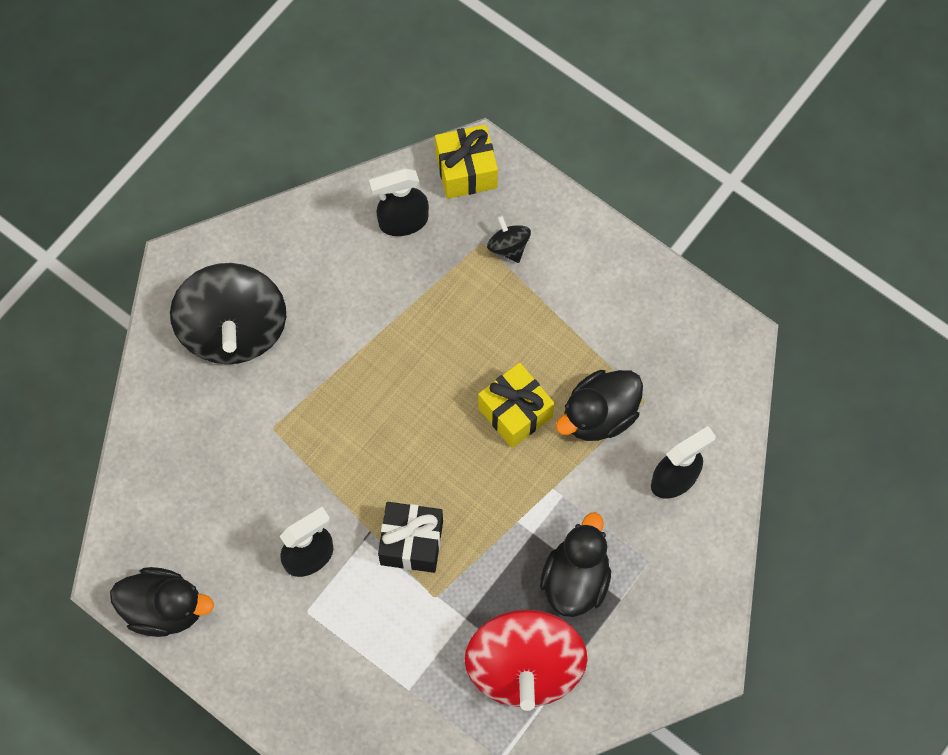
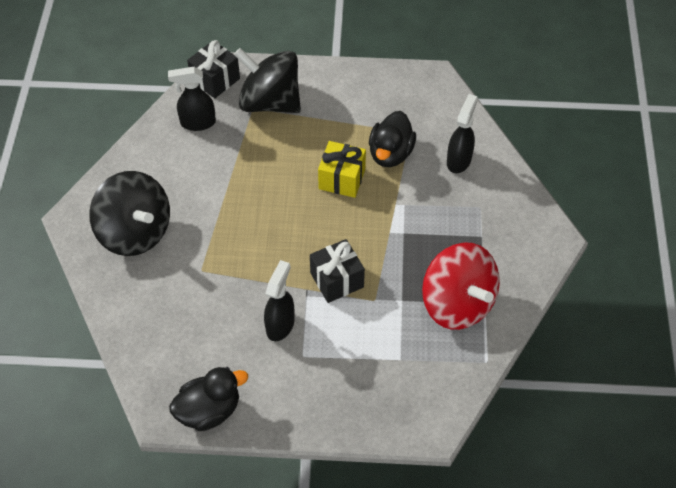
camera: 35 degrees left, 15 degrees down
black spray bottle [369,168,429,236] -> black spray bottle turned 45 degrees clockwise [168,67,216,131]
yellow gift [435,124,498,199] -> black gift [187,40,240,98]
black spinning top [487,215,531,263] -> black spinning top [234,48,301,113], size x2.39
black duck [540,513,611,617] -> none

